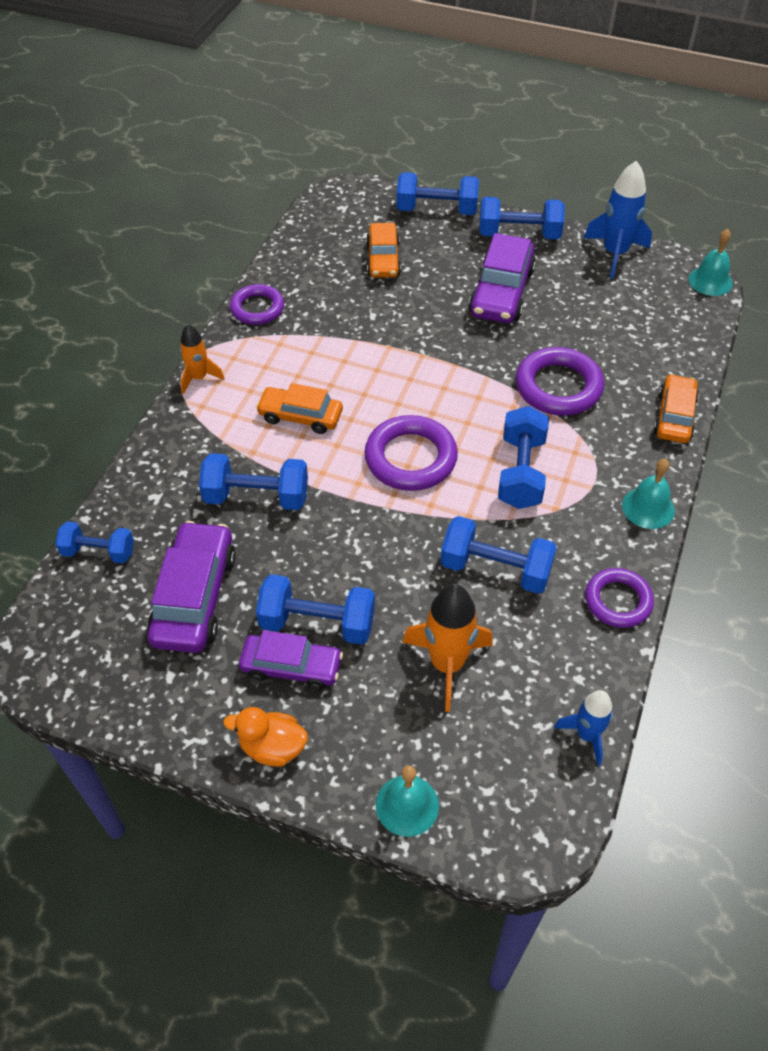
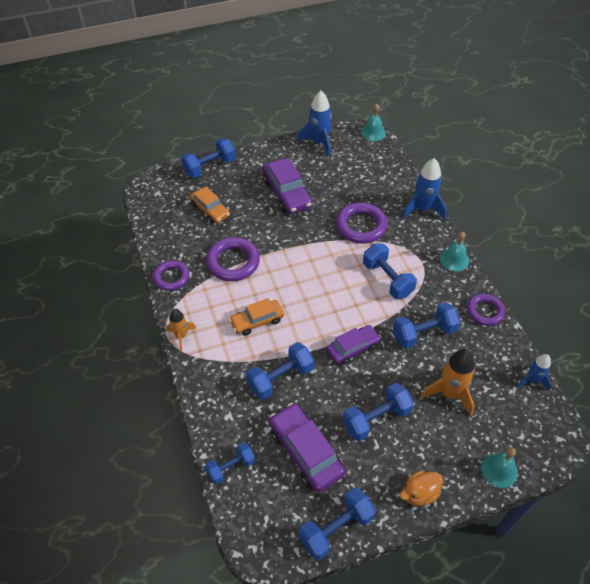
camera: 40 degrees left, 0 degrees up
purple car [239,630,343,690] -> purple car moved to [326,325,381,365]
purple ring [364,415,458,491] -> purple ring moved to [206,237,260,281]
blue dumbbell [479,197,565,239] -> blue dumbbell moved to [299,488,376,560]
orange car [654,374,699,443] -> blue rocket [402,158,446,219]

